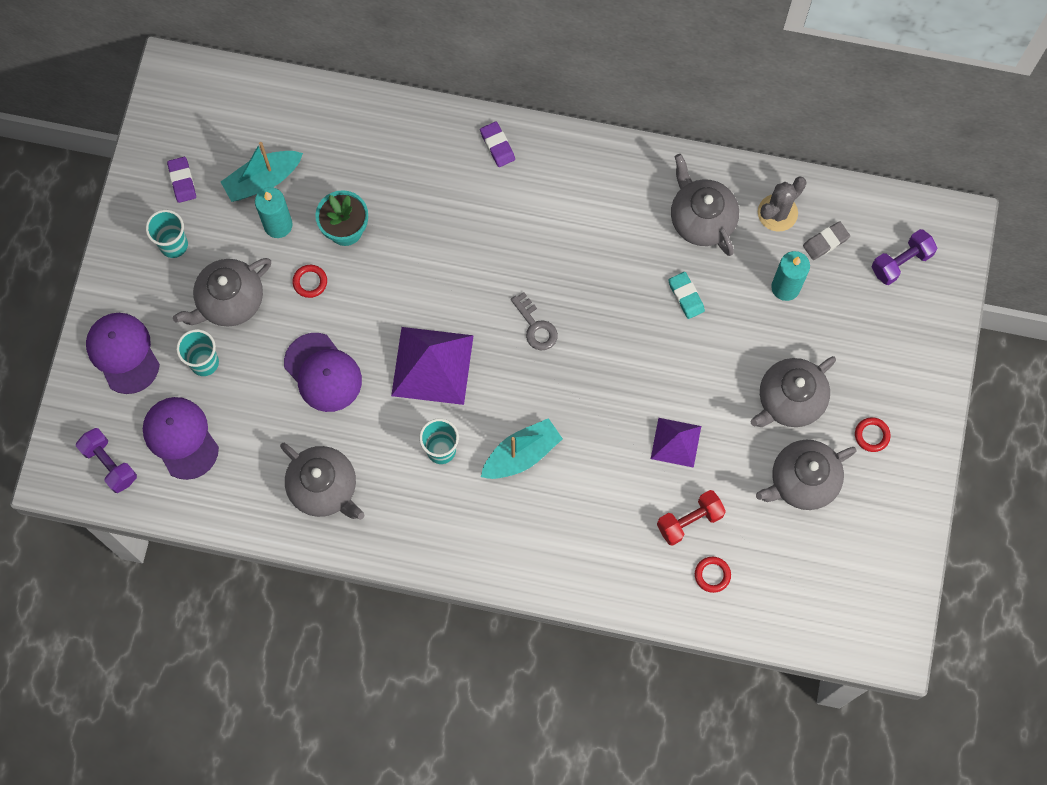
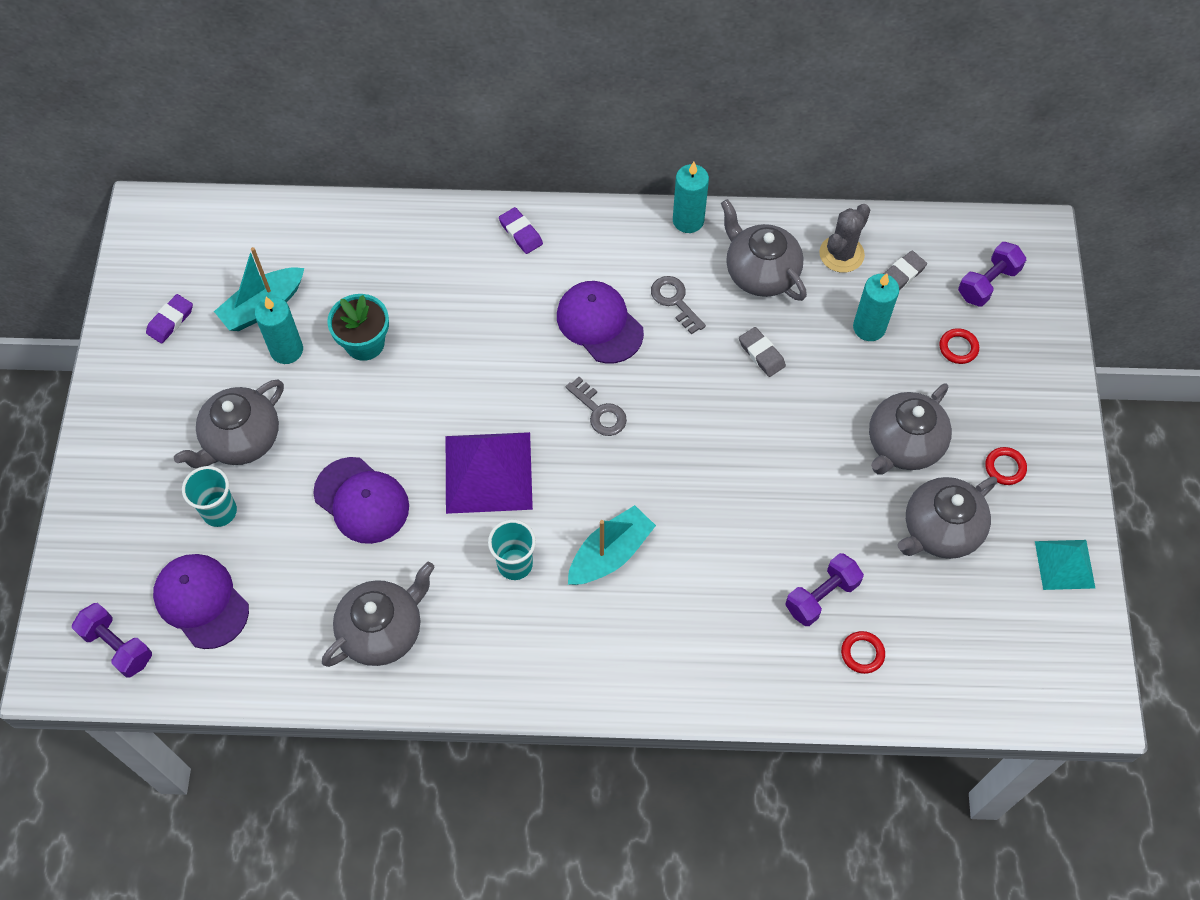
camera: 10 degrees left, 10 degrees down
purple cap [86,313,160,394] -> purple cap moved to [557,281,644,363]
turquoise cup [146,210,188,258] -> none
purple eraser [167,157,196,203] -> purple eraser turned 60 degrees clockwise [146,294,193,343]
grey teapot [280,443,365,520] -> grey teapot turned 75 degrees counterclockwise [322,562,435,667]
red ring [292,265,327,298] -> red ring moved to [939,328,979,364]
purple pyramid [651,418,701,468] -> none
red dumbbell [657,490,726,546] -> purple dumbbell [785,553,864,626]
turquoise eraser [668,272,705,319] -> grey eraser [739,327,786,377]
none -> grey key [651,276,706,335]
none -> turquoise candle [673,162,709,233]
none -> turquoise pyramid [1035,540,1095,590]

